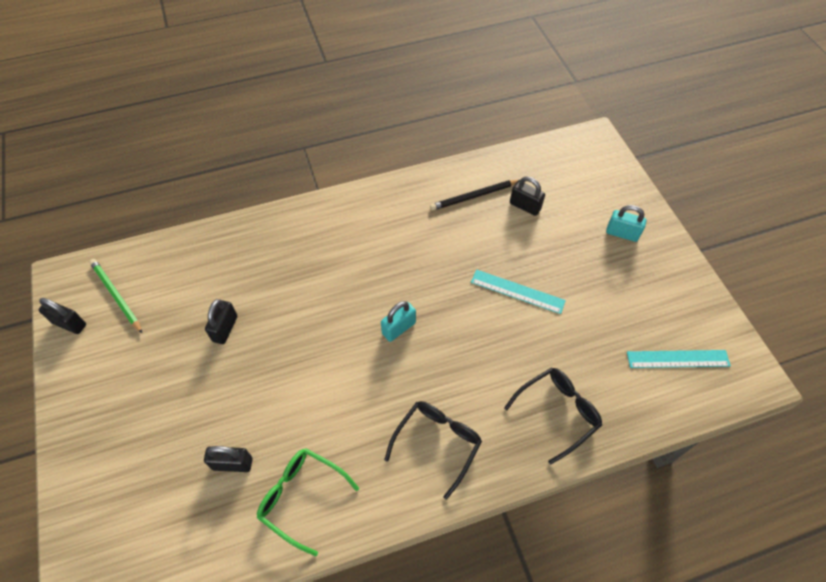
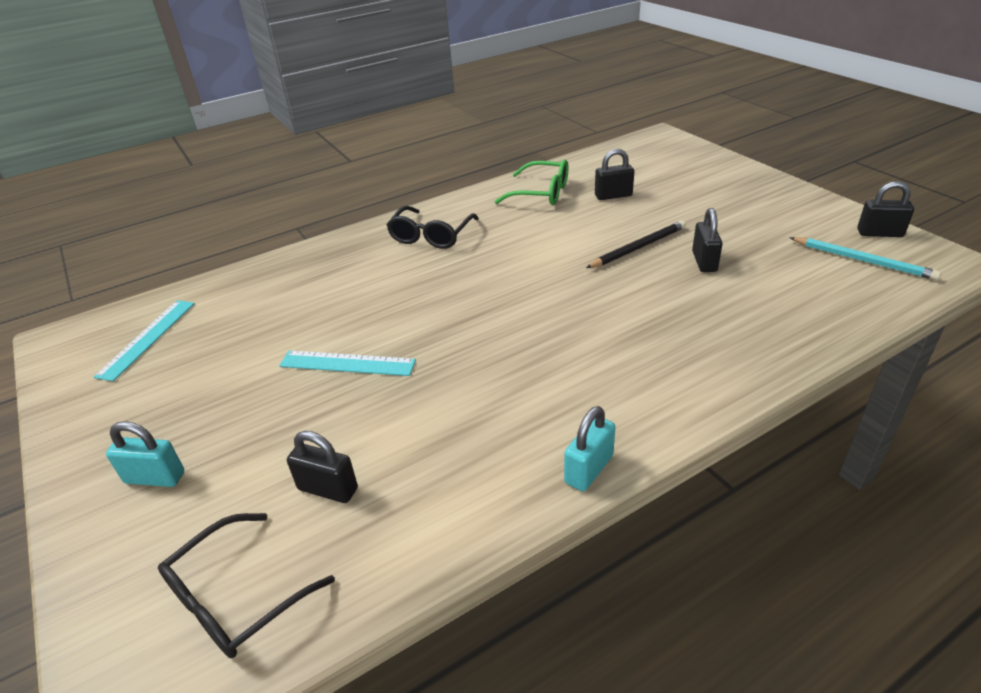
camera: 170 degrees right, 20 degrees down
green pencil [89,259,143,334] -> turquoise pencil [789,237,941,280]
turquoise padlock [381,301,416,342] -> turquoise padlock moved to [564,406,615,491]
black pencil [430,180,520,211] -> black pencil moved to [586,220,686,268]
black glasses [504,368,602,465] -> black glasses moved to [158,513,335,658]
turquoise ruler [627,350,731,368] -> turquoise ruler turned 60 degrees counterclockwise [94,300,195,381]

